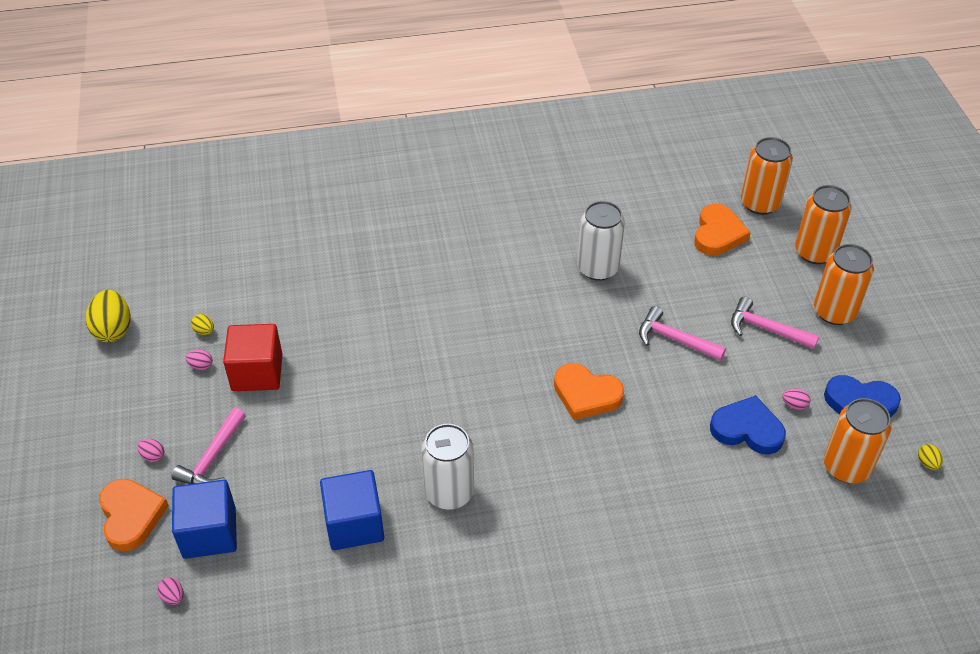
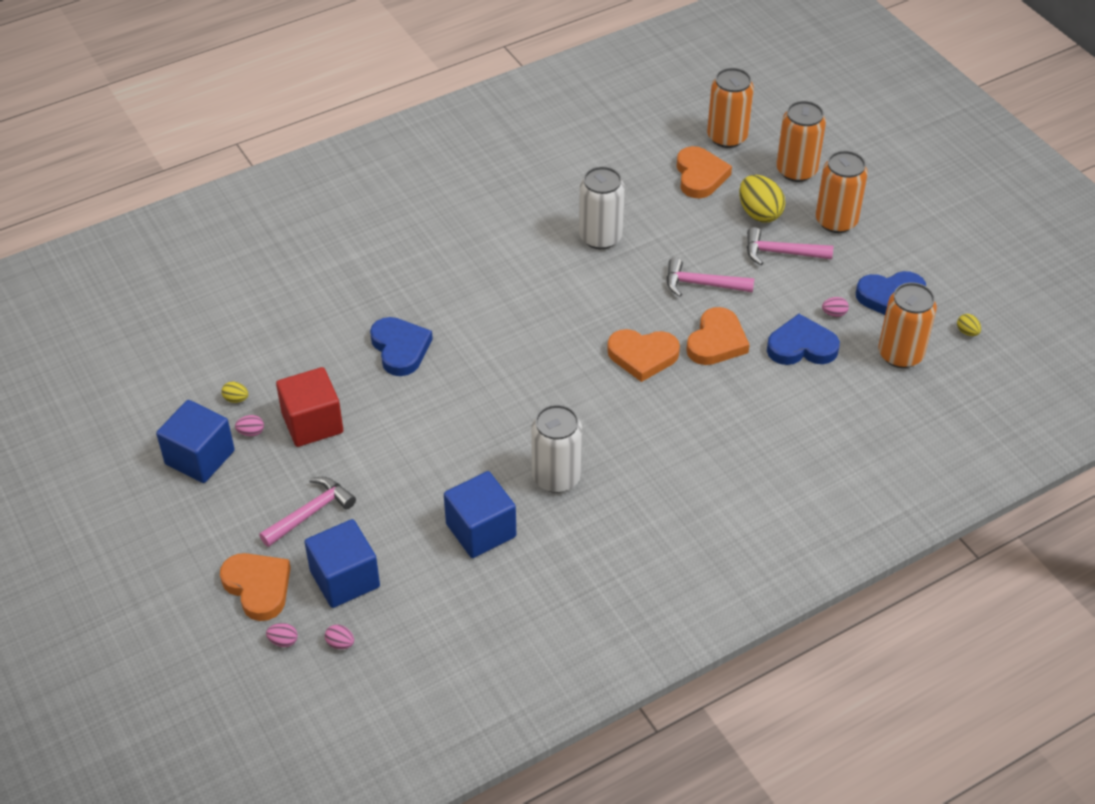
camera: 20 degrees left, 0 degrees up
yellow egg [86,290,130,342] -> yellow egg moved to [739,175,785,223]
pink egg [137,439,165,462] -> pink egg moved to [266,623,298,647]
pink hammer [171,408,246,484] -> pink hammer turned 135 degrees counterclockwise [259,477,356,547]
none -> blue cube [156,400,235,483]
none -> blue heart [370,317,433,376]
none -> orange heart [686,307,750,365]

